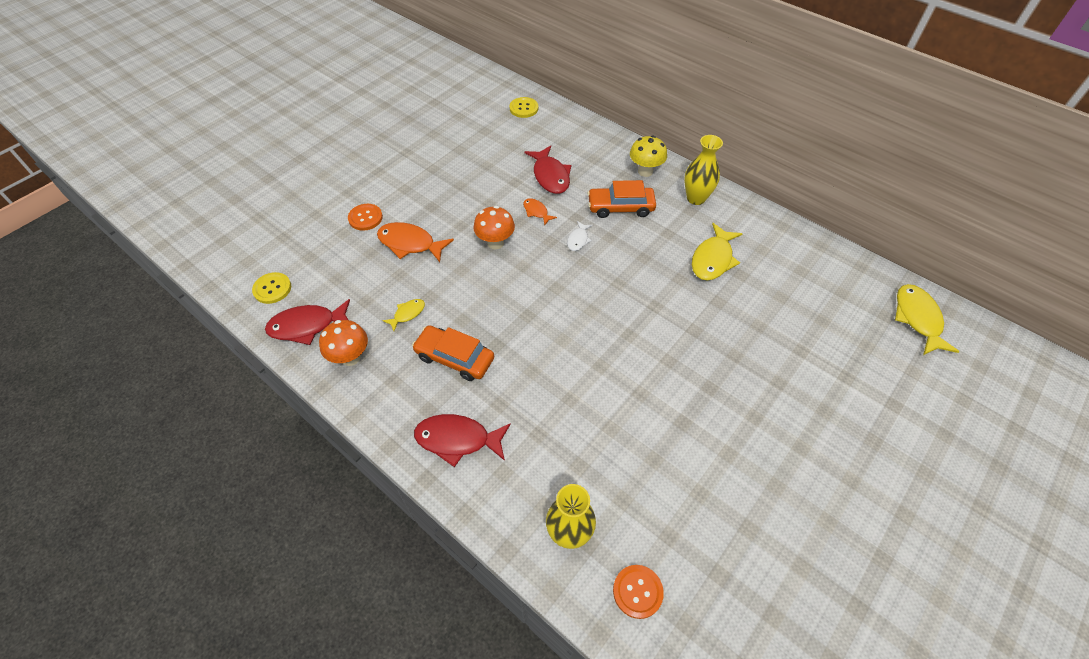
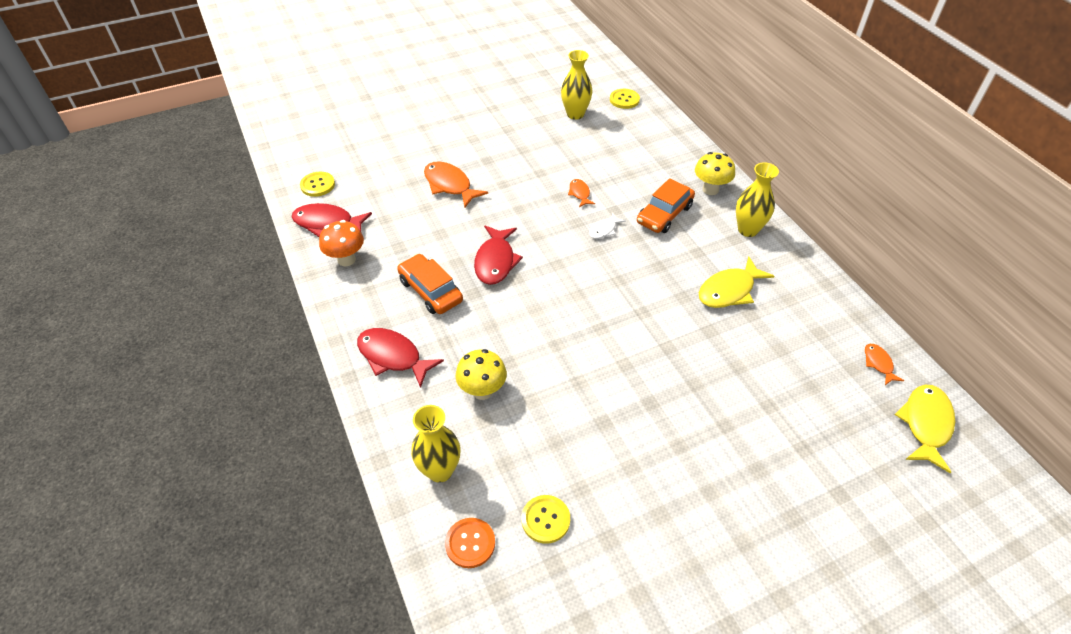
camera: 25 degrees right, 5 degrees down
orange button [348,204,383,231] -> none
yellow fish [383,299,425,331] -> none
orange mushroom [474,206,515,250] -> none
red fish [525,146,571,194] -> red fish moved to [474,225,523,285]
orange car [587,180,656,218] -> orange car turned 75 degrees counterclockwise [637,178,695,233]
none -> yellow mushroom [455,349,507,400]
none -> yellow button [522,495,570,544]
none -> yellow vase [561,50,593,120]
none -> orange fish [865,344,904,385]

